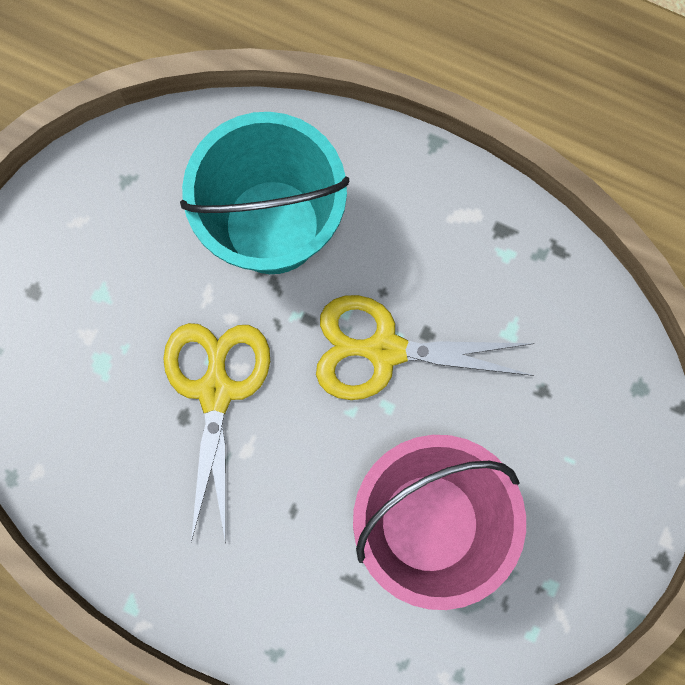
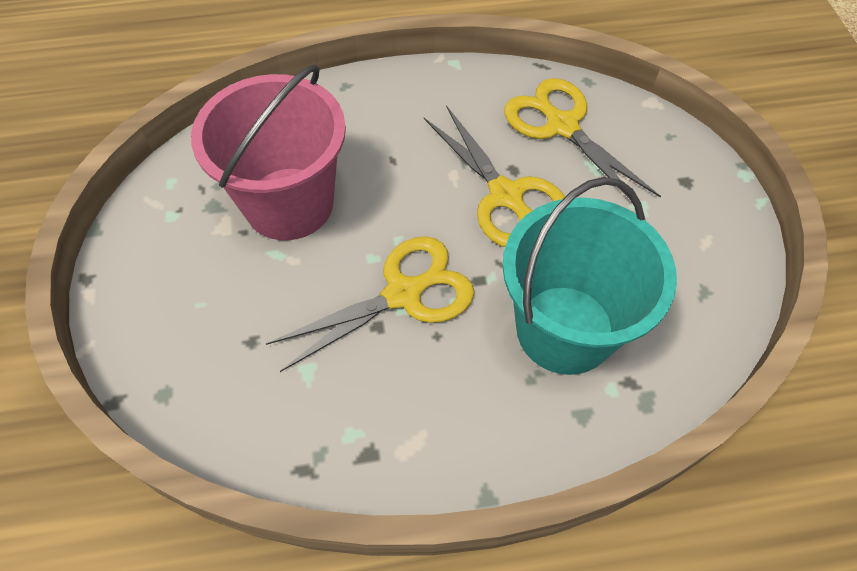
camera: 145 degrees right, 20 degrees down
none -> yellow scissors [504,78,661,198]

